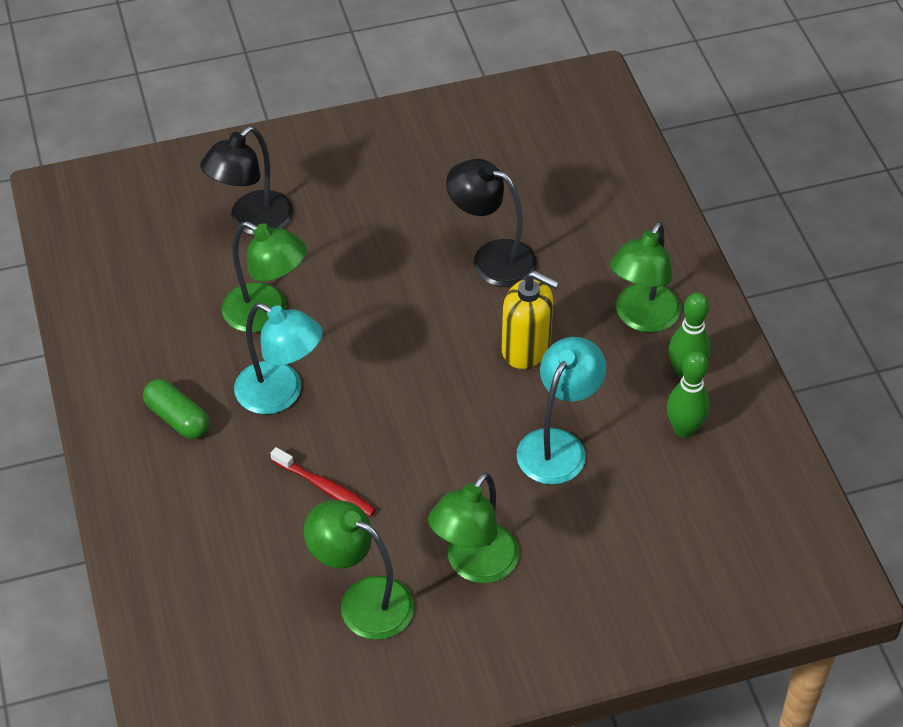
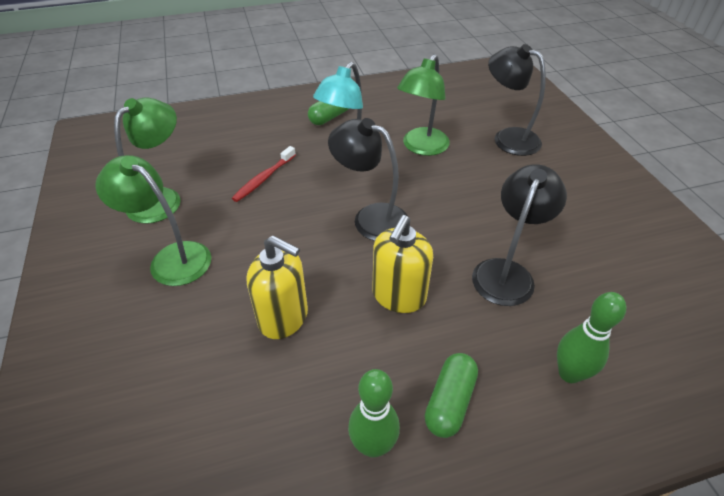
camera: 90 degrees right, 5 degrees down
turquoise lamp [517,337,606,484] -> yellow soap dispenser [247,236,308,339]
green lamp [610,222,681,333] -> green capsule [425,353,478,438]
green bowling pin [667,350,710,438] -> green bowling pin moved to [557,292,626,383]
none -> black lamp [328,118,408,241]

